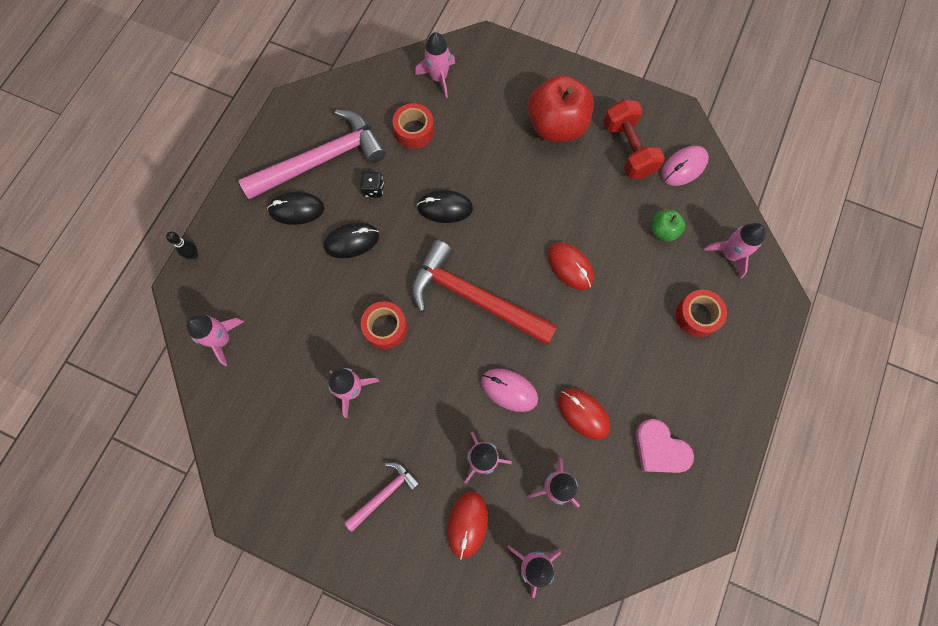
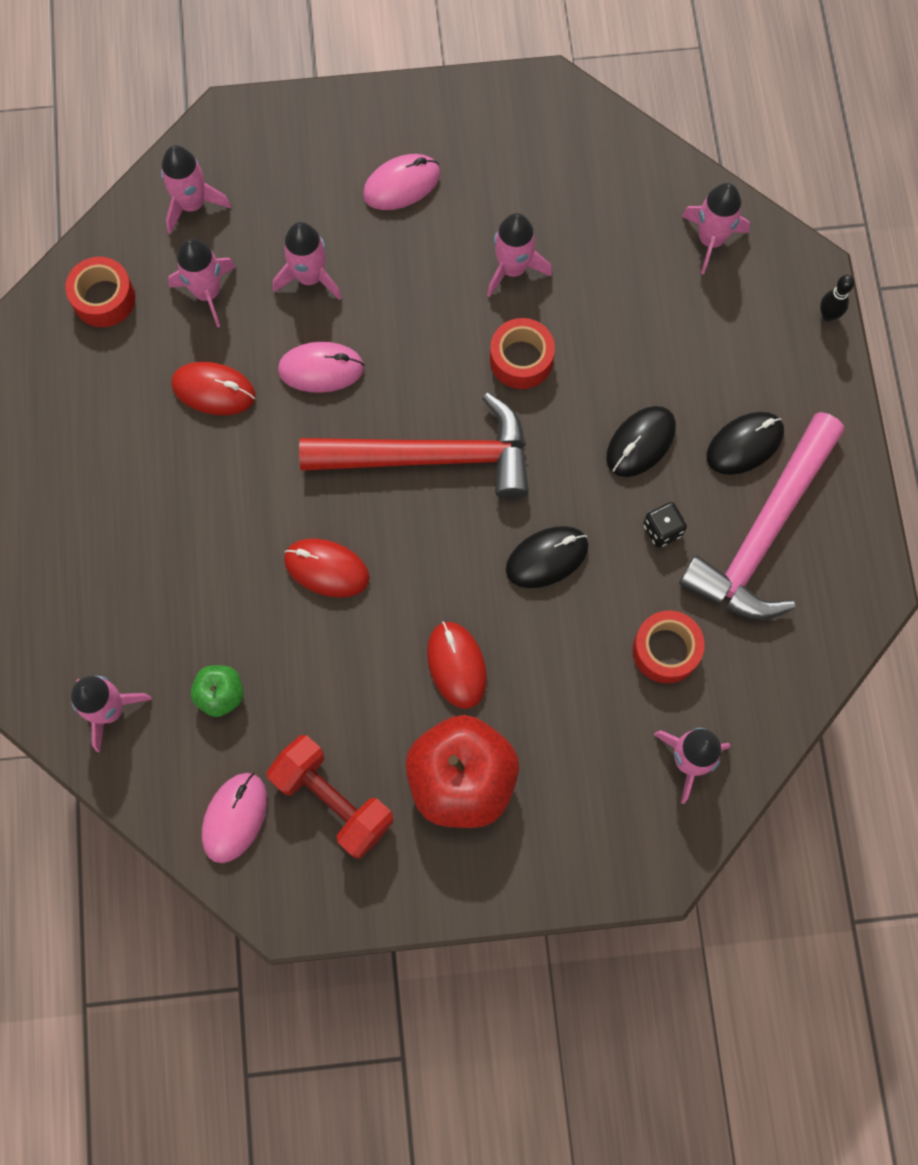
camera: 150 degrees right, 0 degrees up
pink hammer [344,462,420,532] -> pink mouse [363,154,440,210]
red mouse [447,492,488,559] -> red mouse moved to [427,621,487,709]
pink heart [636,419,694,473] -> none
red tape [676,290,727,337] -> red tape moved to [65,257,135,327]

